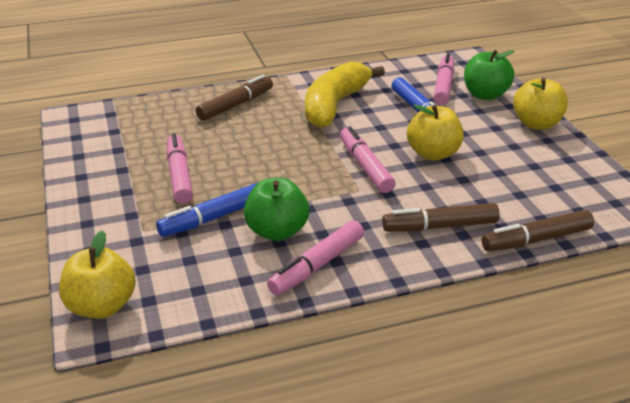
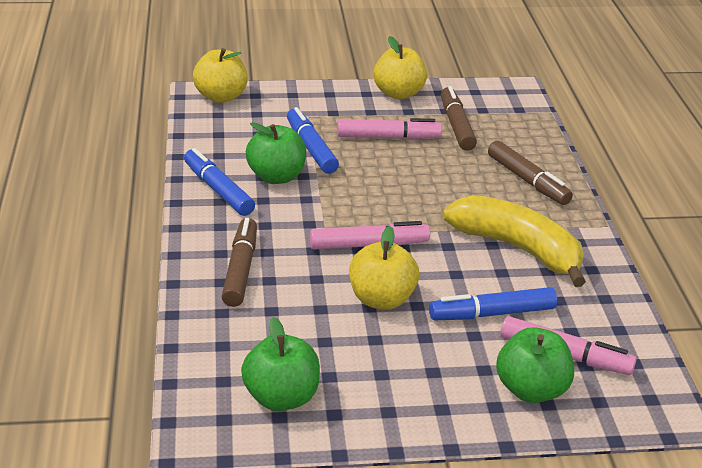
camera: 100 degrees right, 0 degrees up
pink marker [267,220,364,295] -> blue marker [184,148,255,216]
brown marker [482,210,594,252] -> brown marker moved to [441,86,477,151]
yellow apple [513,78,568,130] -> yellow apple moved to [373,36,427,99]
none -> green apple [241,317,320,411]

